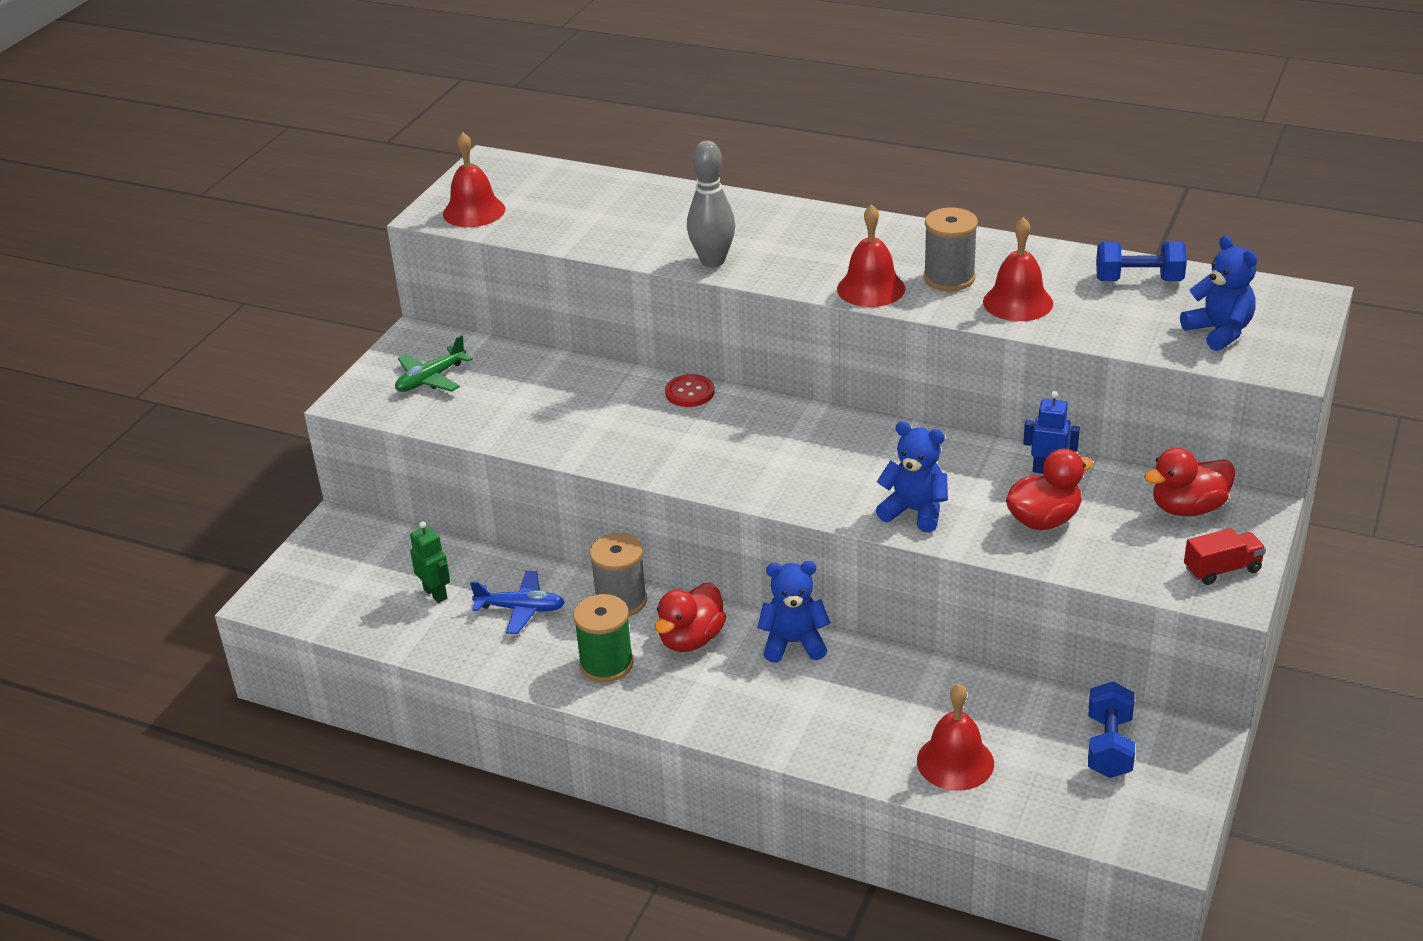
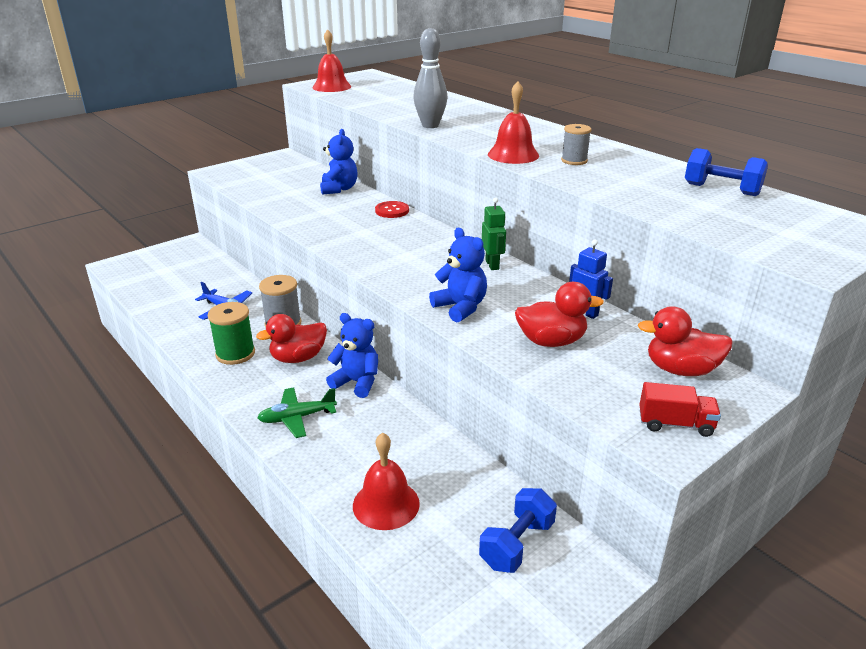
camera: 25 degrees right, 5 degrees down
green plane [395,335,473,392] -> green plane moved to [257,387,337,438]
green robot [410,521,450,603] -> green robot moved to [482,197,506,270]
grey spool [923,207,978,291] -> grey spool [561,124,591,165], size x0.65
red bell [983,217,1053,321] -> none
blue teddy bear [1180,235,1257,351] -> blue teddy bear moved to [320,129,358,195]

